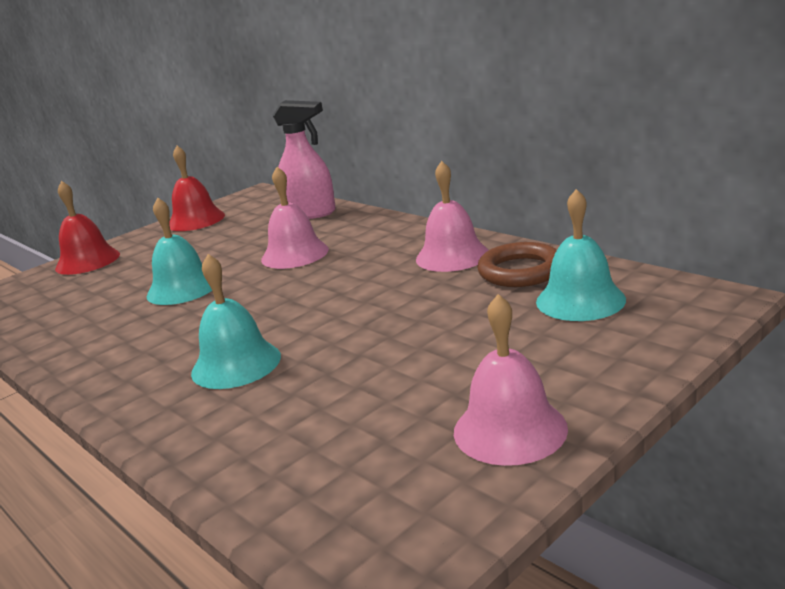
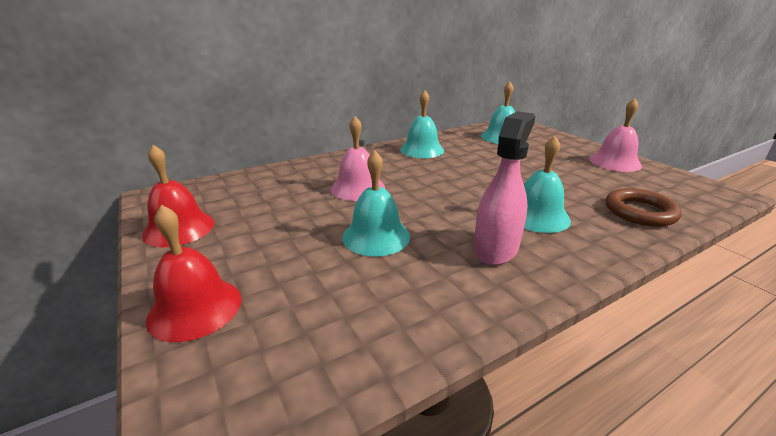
camera: 80 degrees left, 5 degrees up
pink spray bottle [273,100,336,219] -> pink spray bottle moved to [474,111,535,265]
pink bell [416,161,489,272] -> turquoise bell [400,90,444,158]
brown ring [477,242,557,287] -> brown ring moved to [606,188,682,227]

